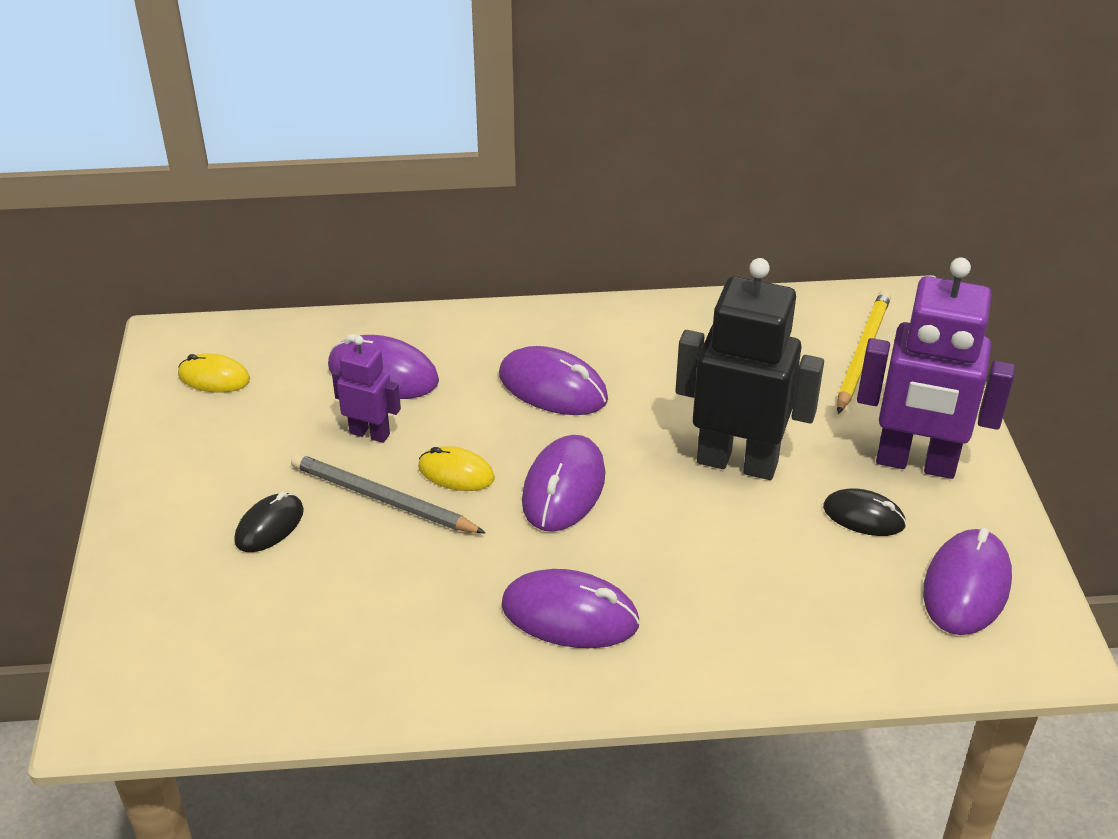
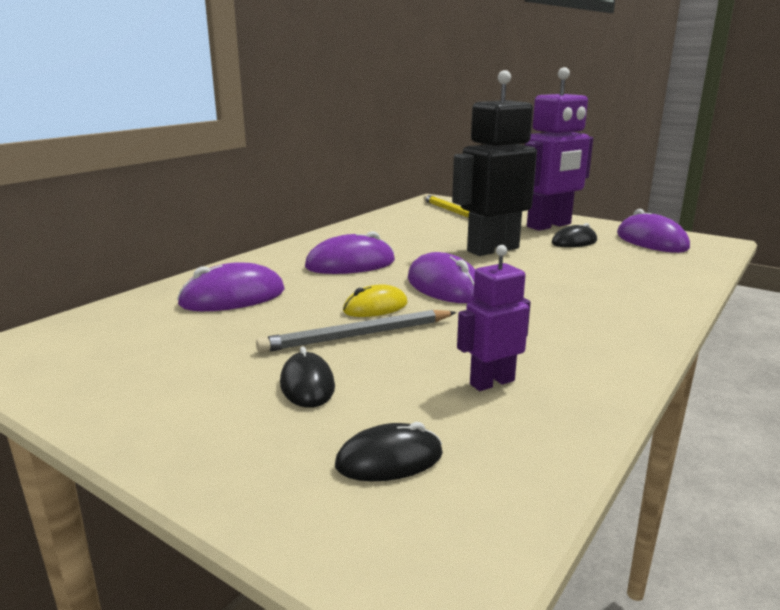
camera: 50 degrees left, 20 degrees down
yellow mouse [178,353,250,393] -> none
purple robot [332,336,401,443] -> purple robot moved to [457,245,531,391]
purple mouse [501,569,640,648] -> none
none -> black mouse [335,422,443,481]

